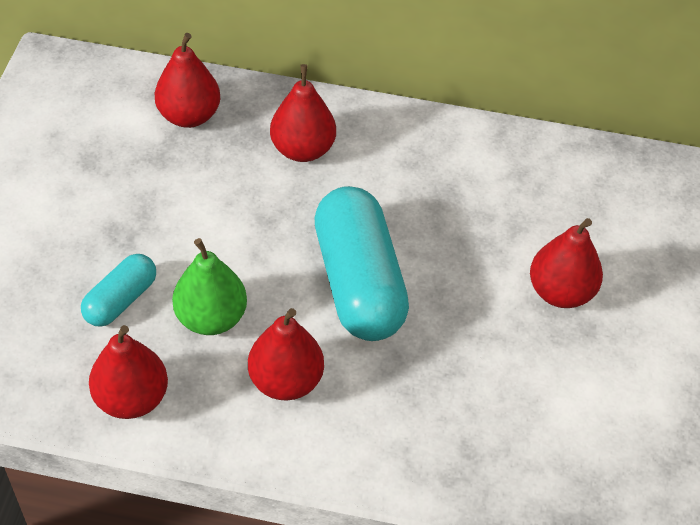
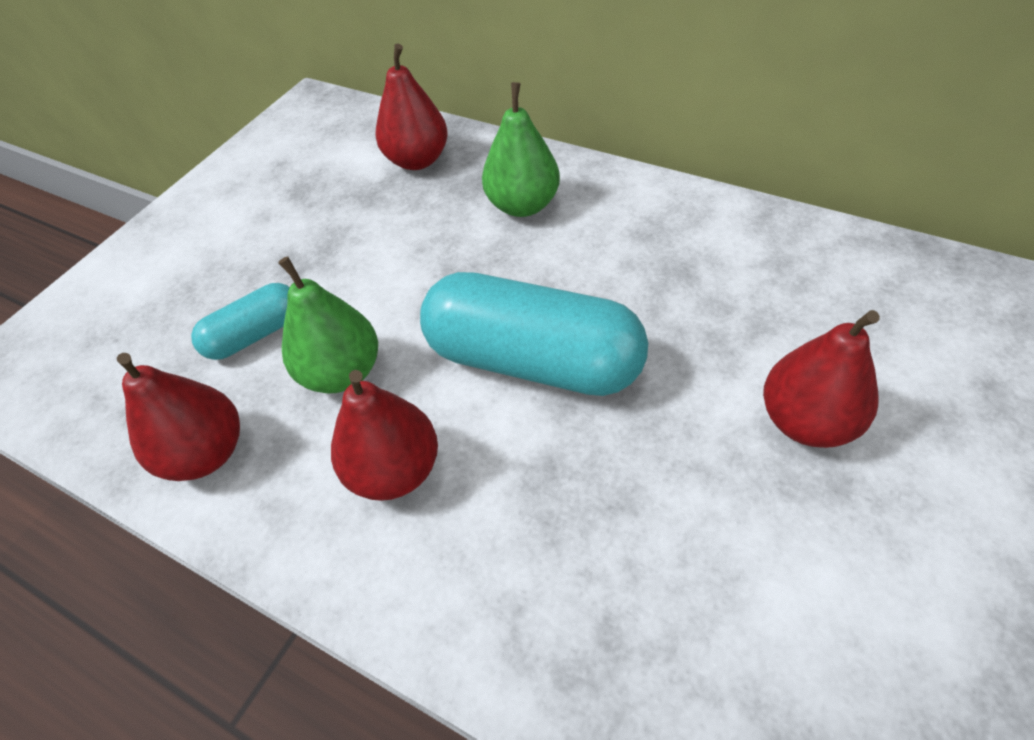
camera: 25 degrees right, 0 degrees up
red pear [270,64,336,162] -> green pear [482,82,560,217]
turquoise capsule [314,186,409,341] -> turquoise capsule turned 75 degrees counterclockwise [420,272,648,396]

